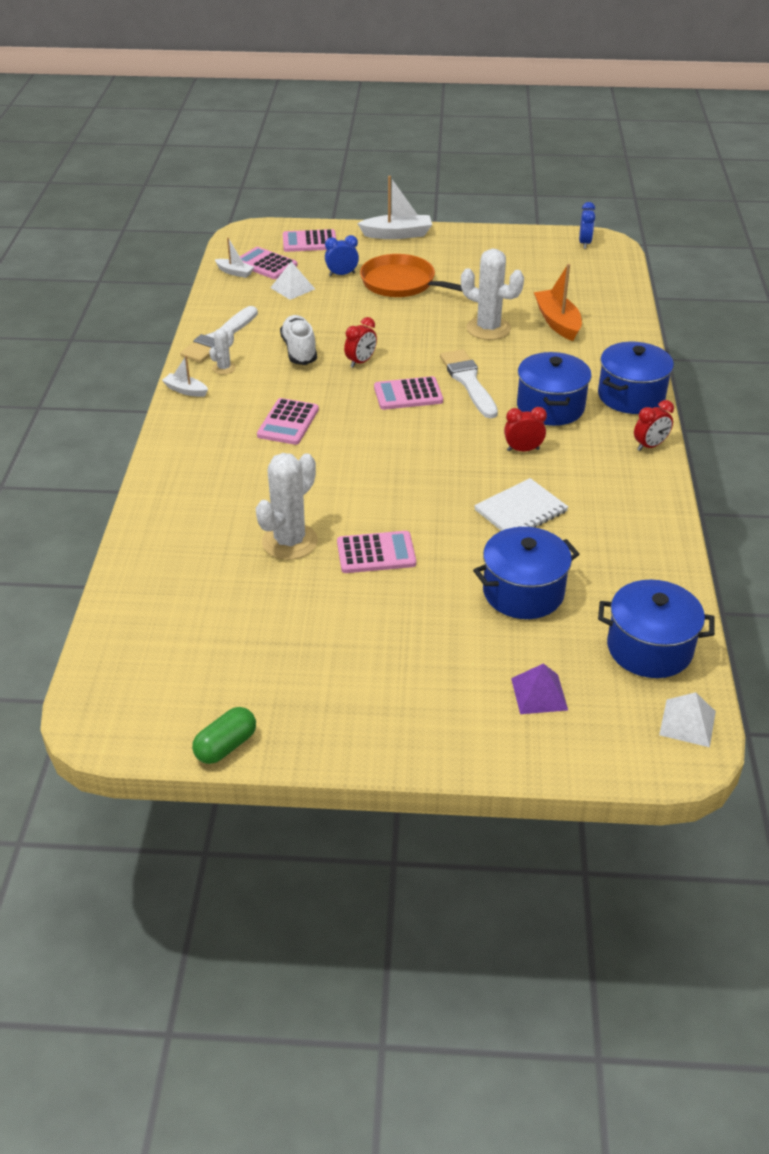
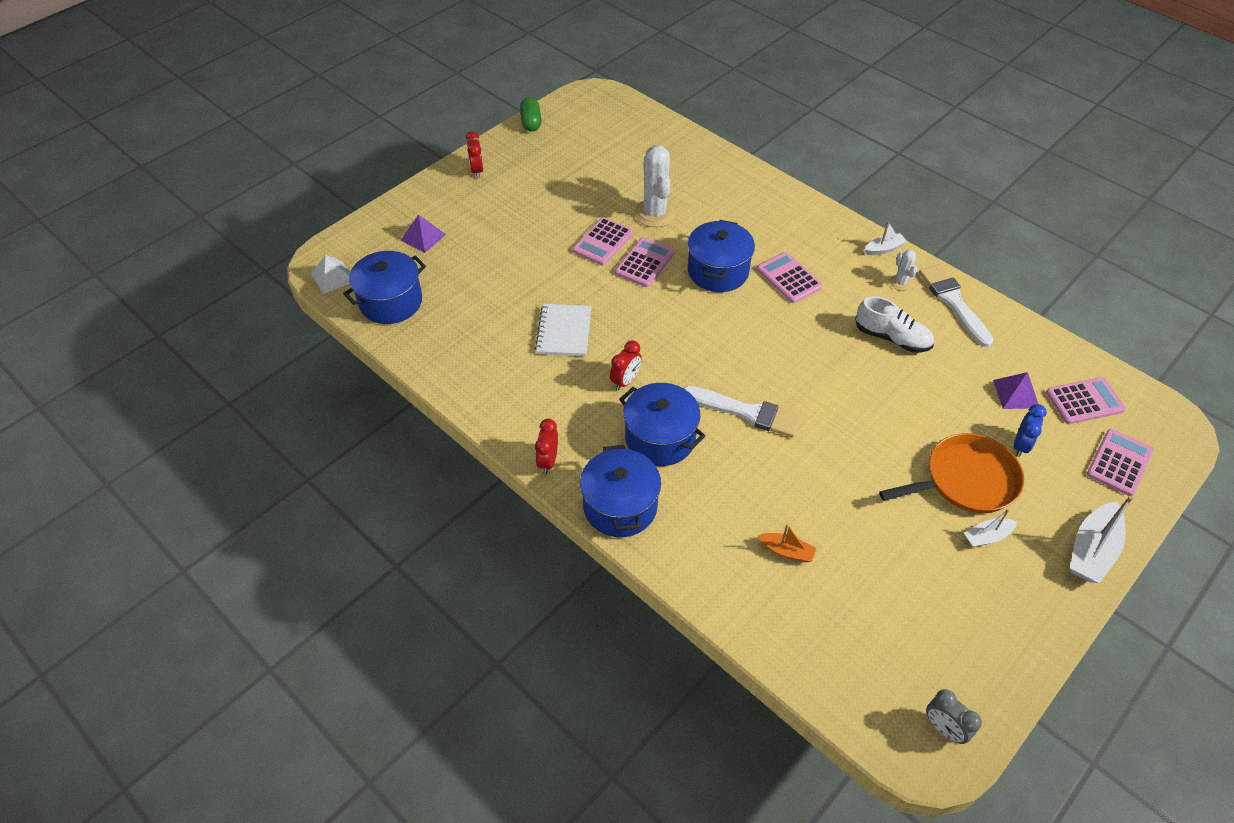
camera: 130 degrees right, 10 degrees up
white boat [214,237,254,278] -> white boat moved to [964,509,1017,547]
white pyramid [270,261,315,300] -> purple pyramid [993,372,1038,409]
red clock [344,317,377,368] -> red clock moved to [466,131,483,178]
pink calculator [374,376,443,410] -> pink calculator moved to [615,237,675,287]
white cactus [461,249,524,340] -> none
blue pot [473,527,579,619] -> blue pot moved to [688,220,755,292]
orange boat [534,264,582,341] -> orange boat [758,524,816,562], size x0.57
blue clock [579,202,595,249] -> grey clock [926,689,982,744]

